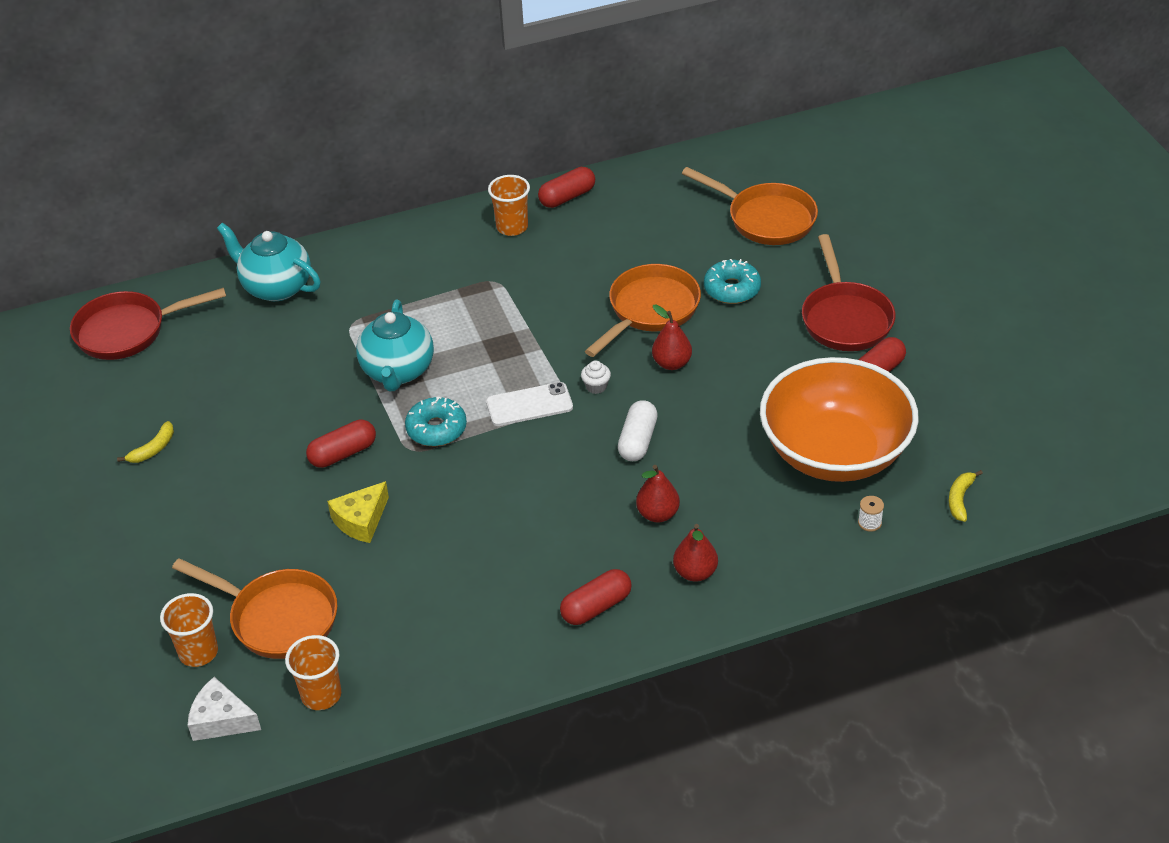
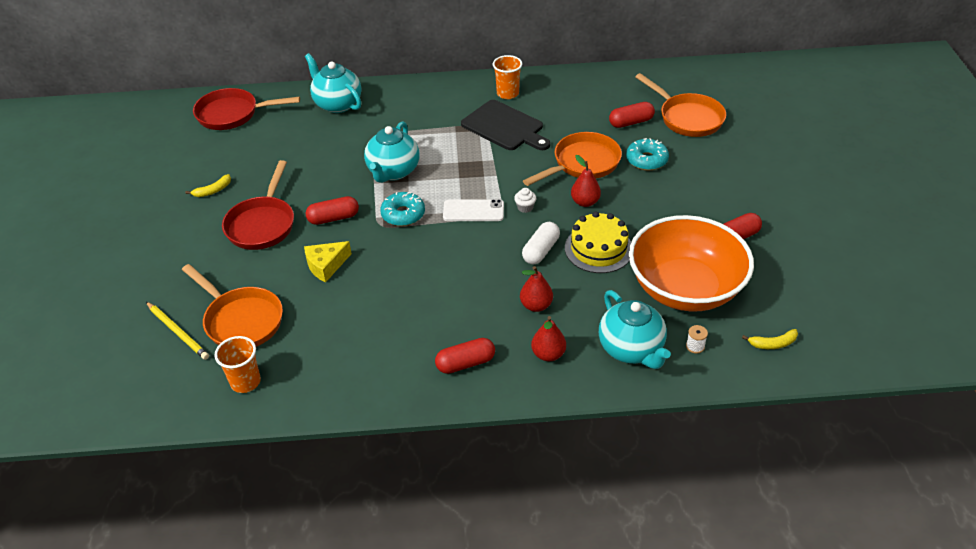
camera: 15 degrees right, 0 degrees up
orange cup [160,593,218,667] -> yellow pencil [146,302,209,360]
white cheese [188,677,261,741] -> none
red capsule [538,167,595,208] -> red capsule moved to [609,102,655,128]
red pan [802,234,895,351] -> red pan moved to [222,160,294,250]
yellow banana [949,470,983,522] -> yellow banana turned 135 degrees counterclockwise [742,329,798,349]
none -> black cutting board [461,100,550,150]
none -> yellow cake [565,212,631,273]
none -> turquoise teapot [599,290,671,369]

